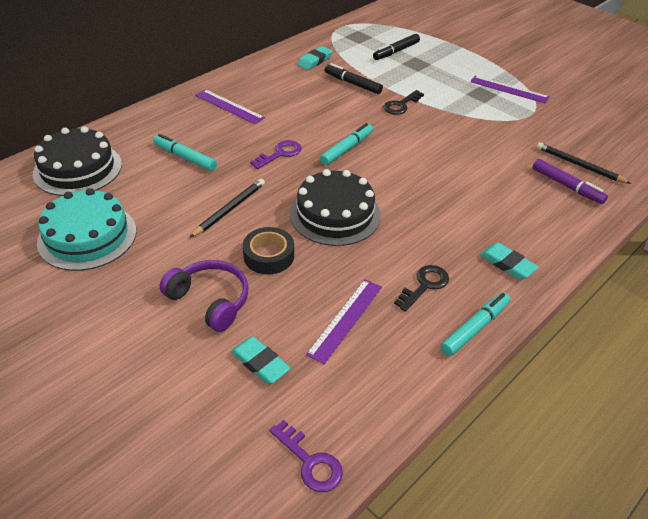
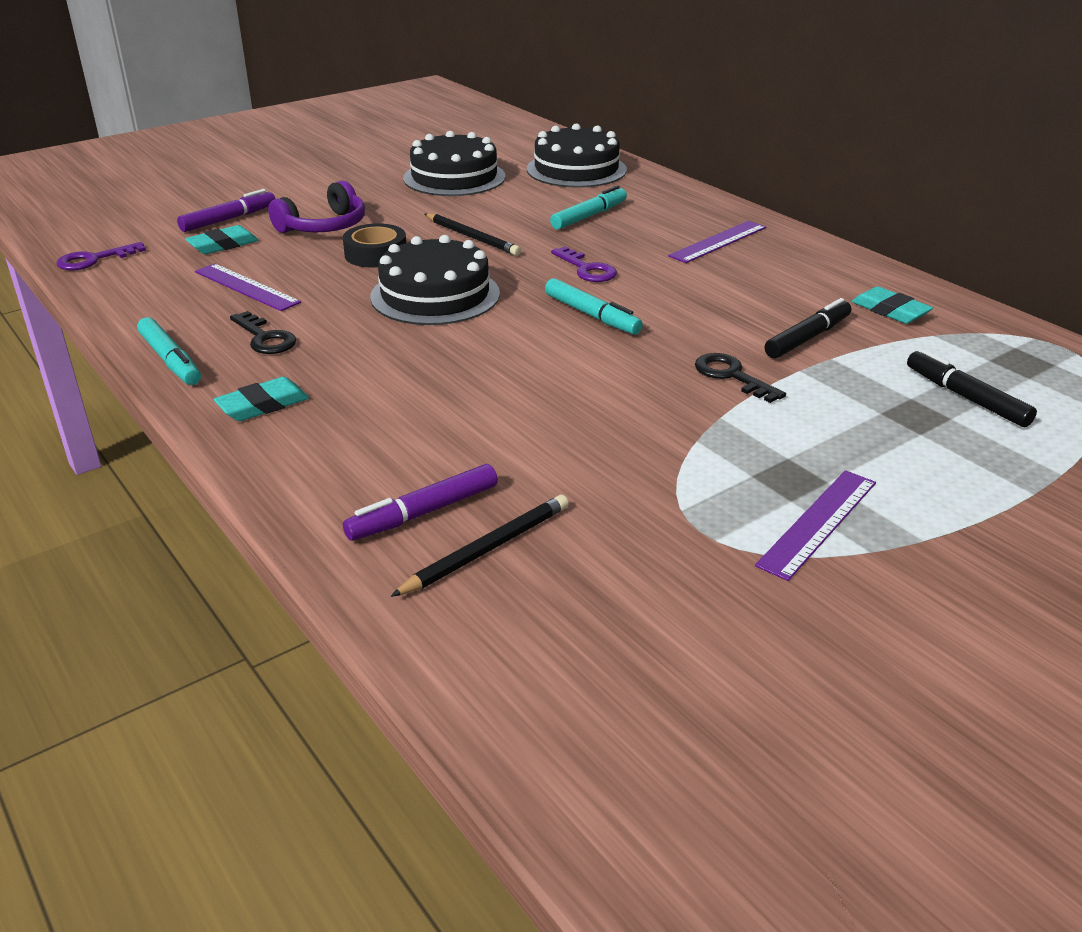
camera: 100 degrees right, 10 degrees down
turquoise cake [37,188,137,271] -> black cake [403,131,506,196]
none -> purple marker [177,189,275,232]

